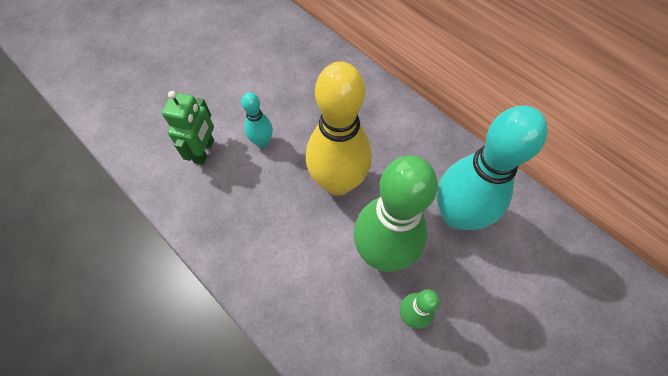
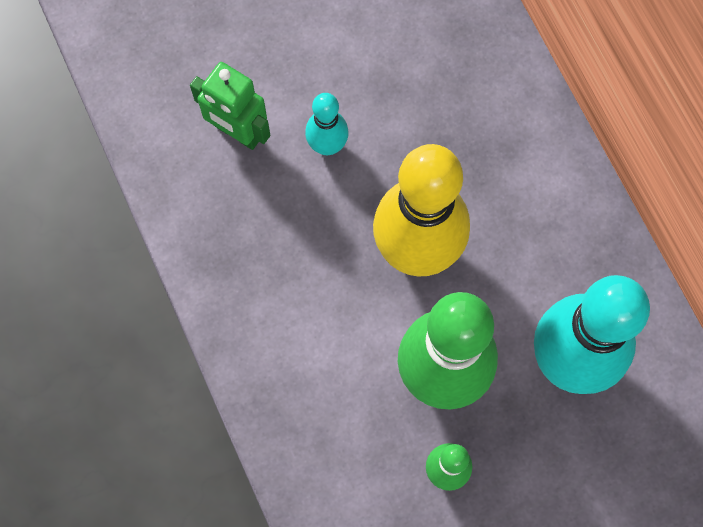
camera: 20 degrees right, 10 degrees up
green robot [162,91,214,165] -> green robot turned 90 degrees clockwise [190,62,270,150]

